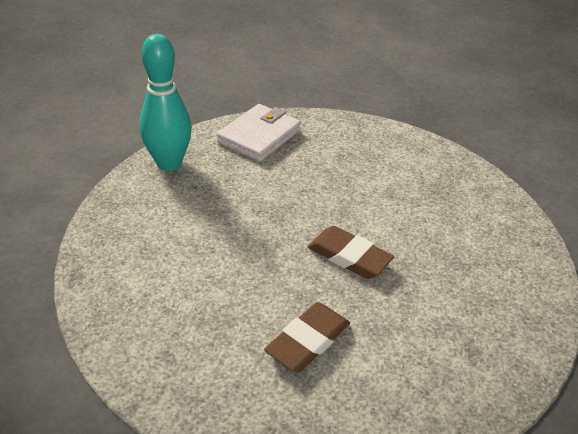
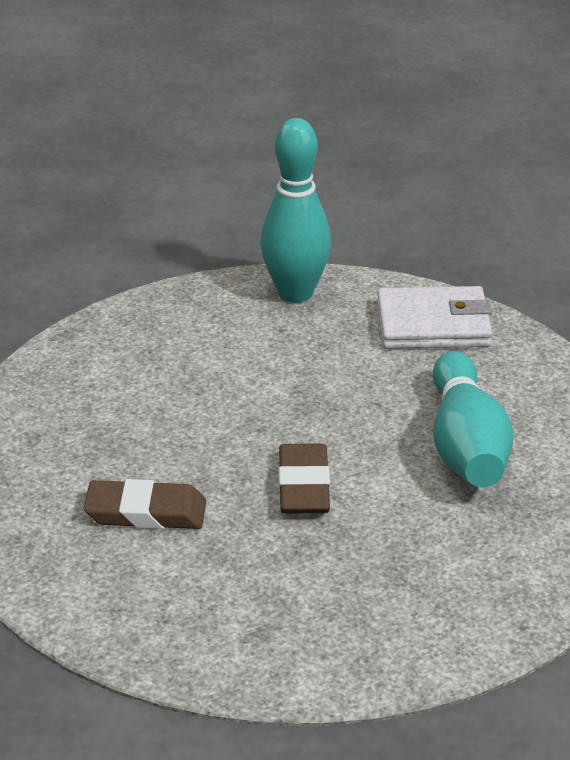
camera: 55 degrees right, 5 degrees down
none -> turquoise bowling pin [433,351,513,487]

